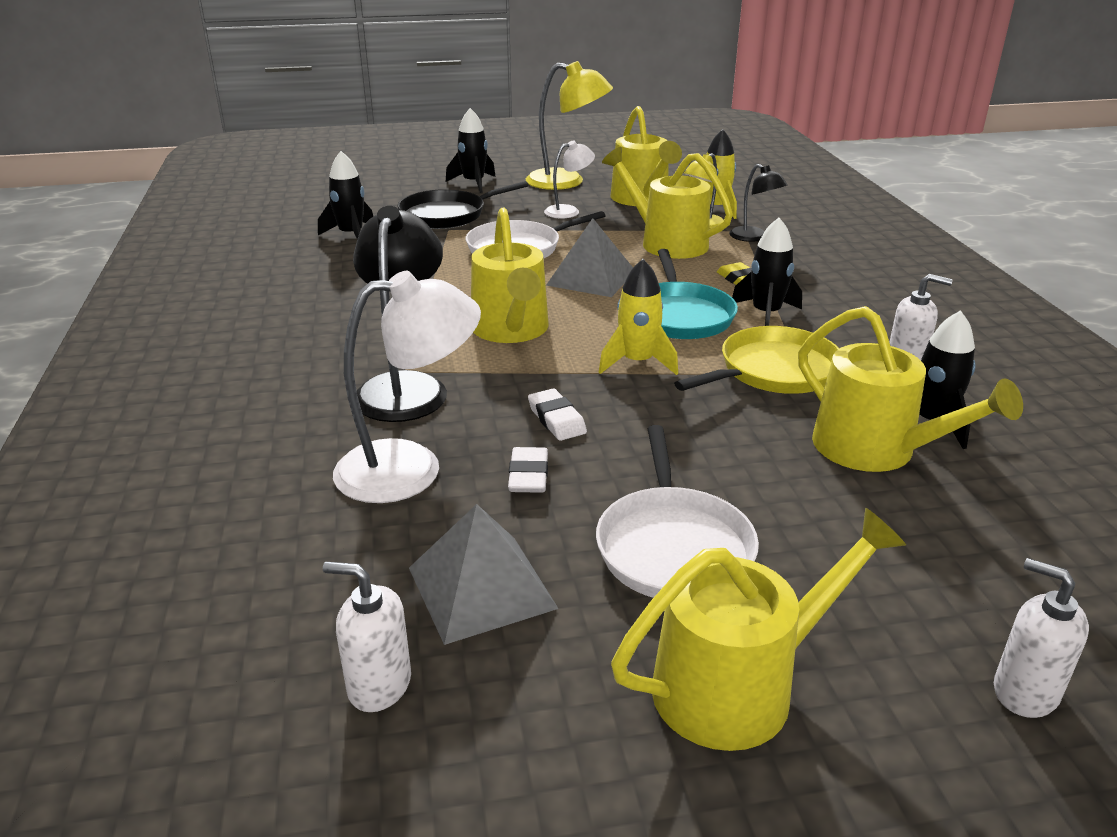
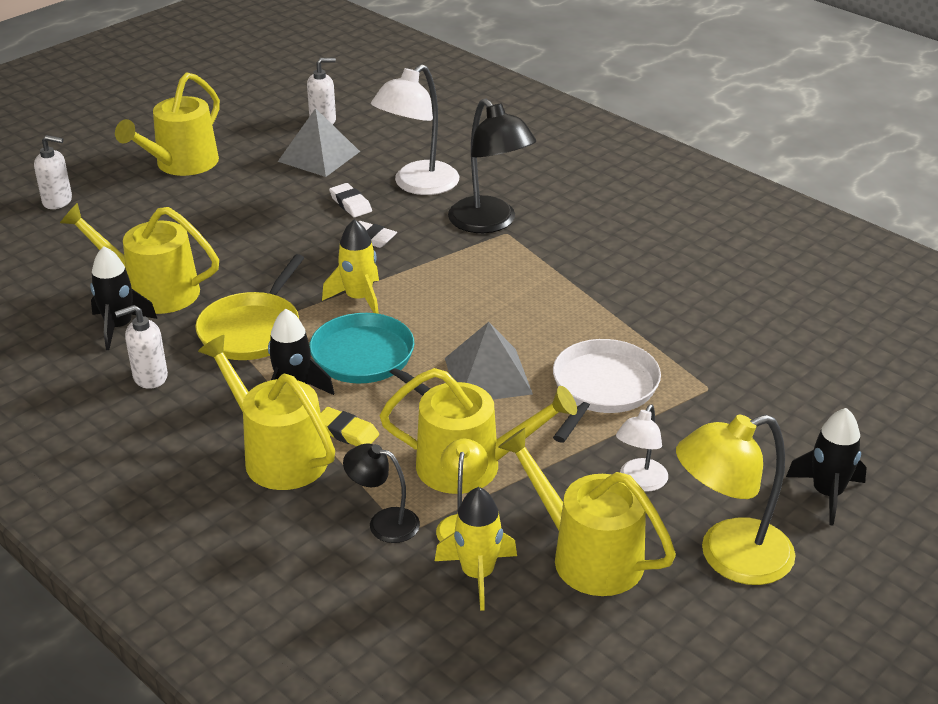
camera: 145 degrees right, 5 degrees up
black rocket [318,151,373,239] -> none
black pan [397,181,529,229] -> none
yellow watering can [471,208,549,343] -> yellow watering can moved to [198,335,335,490]
white pan [596,425,759,598] -> none

